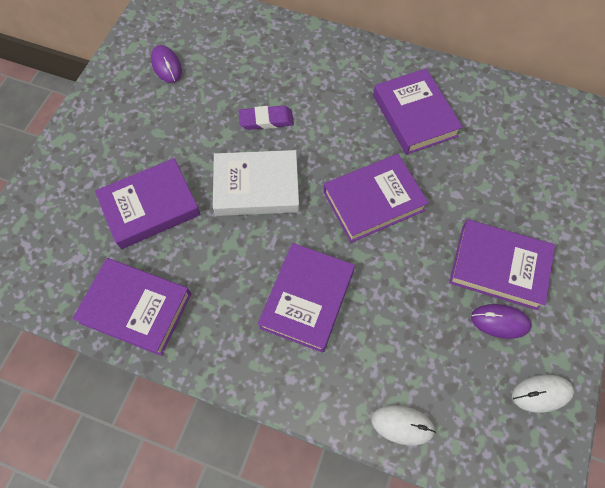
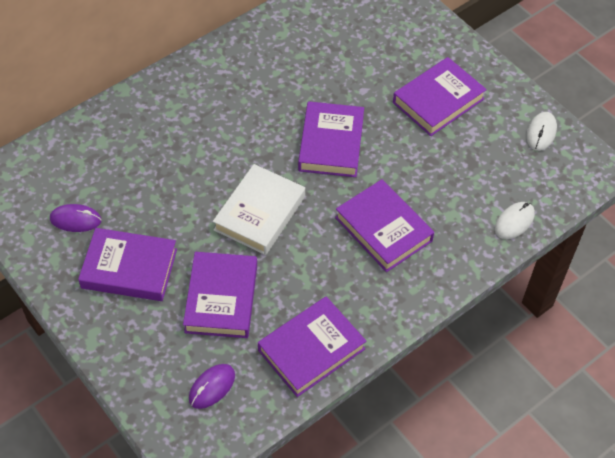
camera: 60 degrees left, 10 degrees down
purple eraser [239,105,294,130] -> none
purple book [373,68,463,155] -> purple book moved to [78,228,177,301]
purple mouse [471,304,532,339] -> purple mouse moved to [189,364,235,409]

